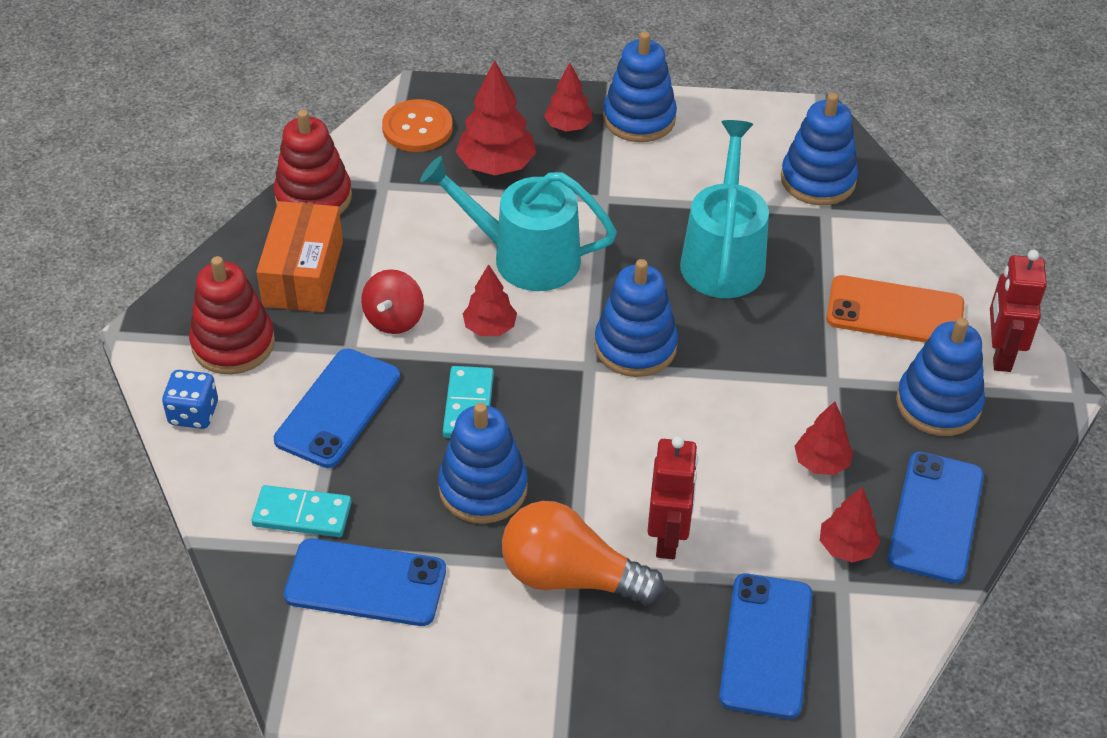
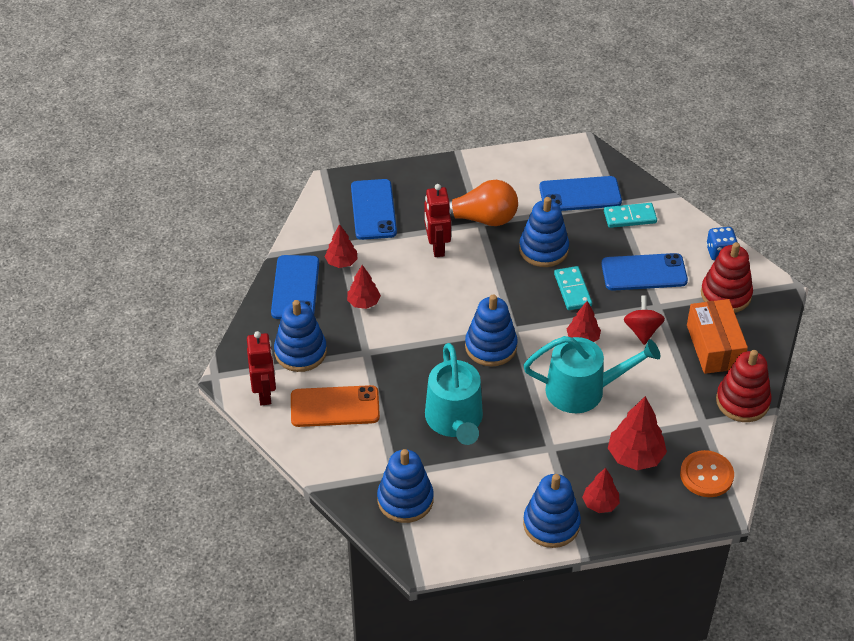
camera: 165 degrees right, 0 degrees up
blue phone [274,348,400,468] -> blue phone turned 75 degrees clockwise [601,253,688,291]

